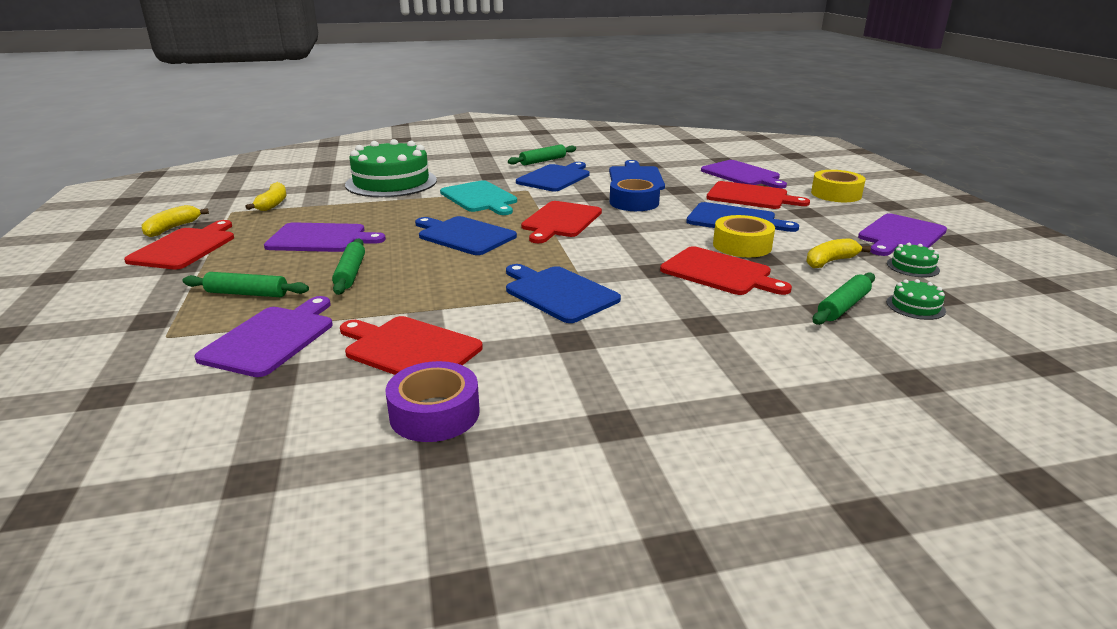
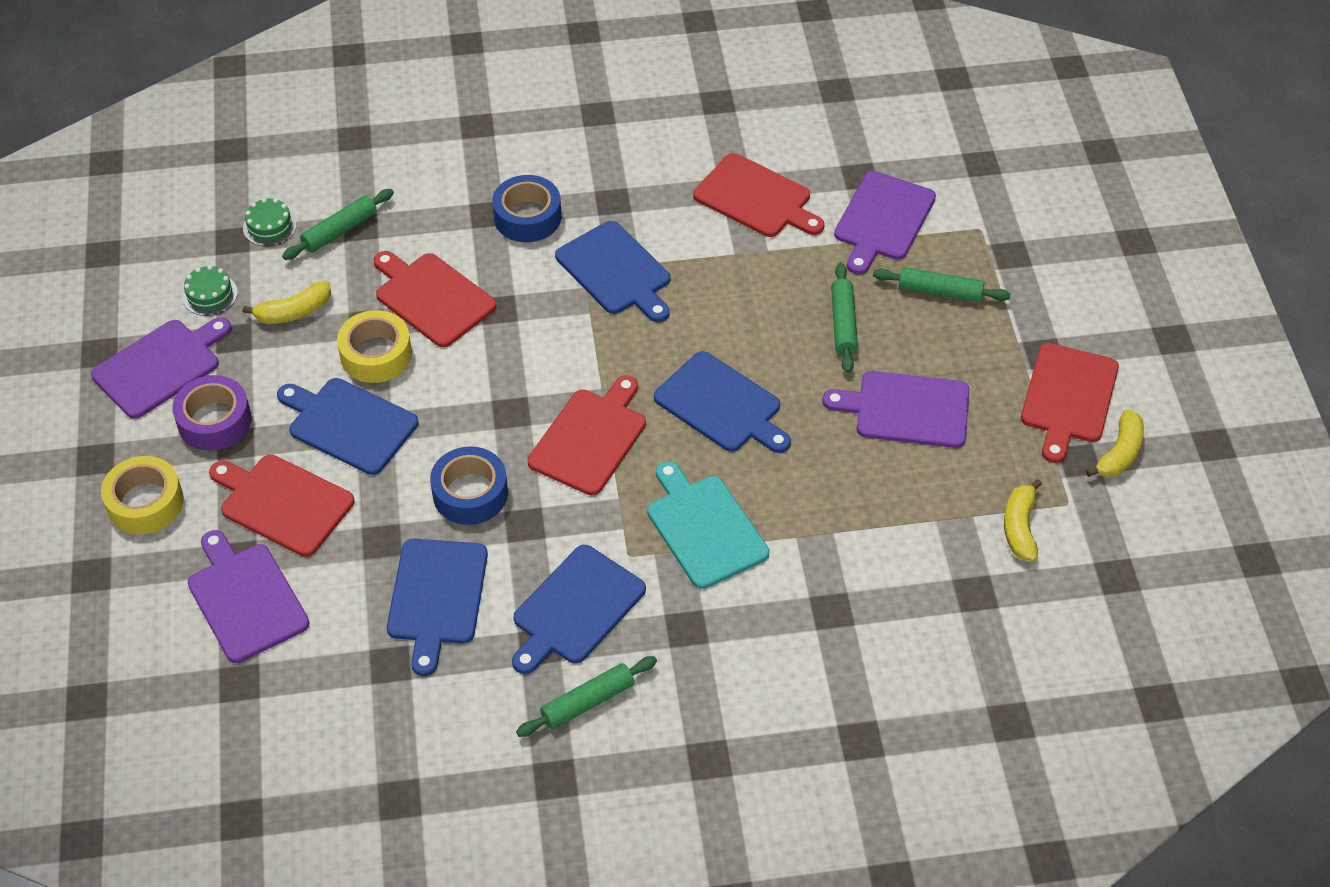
camera: 175 degrees left, 25 degrees up
green cake [345,139,437,197] -> none
purple tape [385,361,480,442] -> purple tape moved to [172,375,252,451]
none -> blue tape [492,175,561,242]

